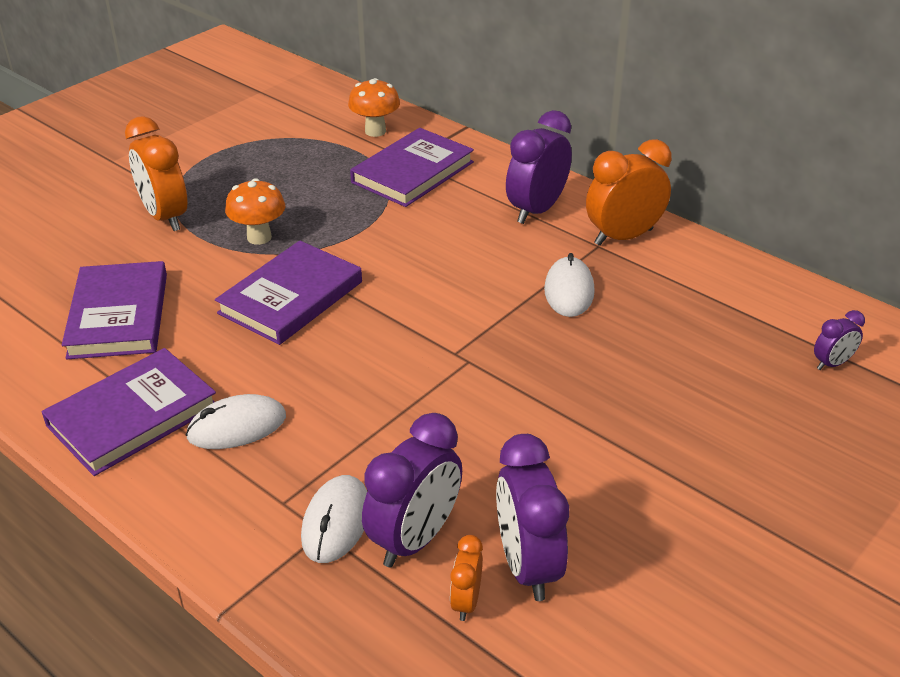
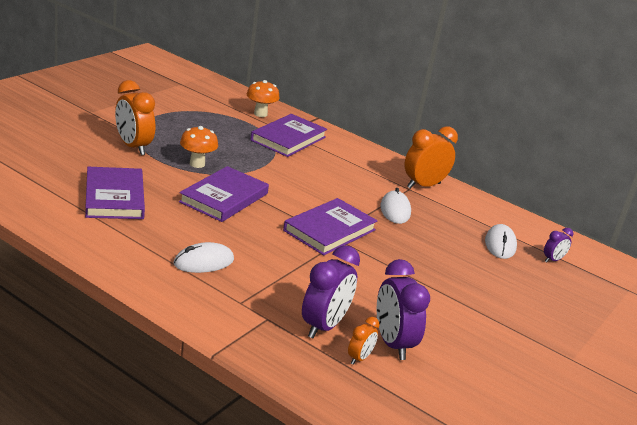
camera: 10 degrees left, 10 degrees down
purple book [42,348,216,476] -> purple book moved to [283,198,378,255]
white mouse [301,475,367,563] -> white mouse moved to [485,224,517,259]
orange clock [450,535,483,621] -> orange clock turned 150 degrees counterclockwise [348,317,380,365]
purple clock [506,110,572,224] -> none

